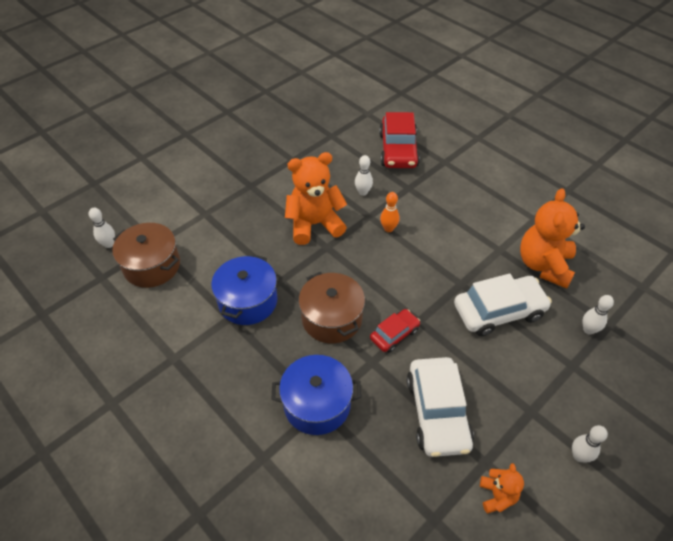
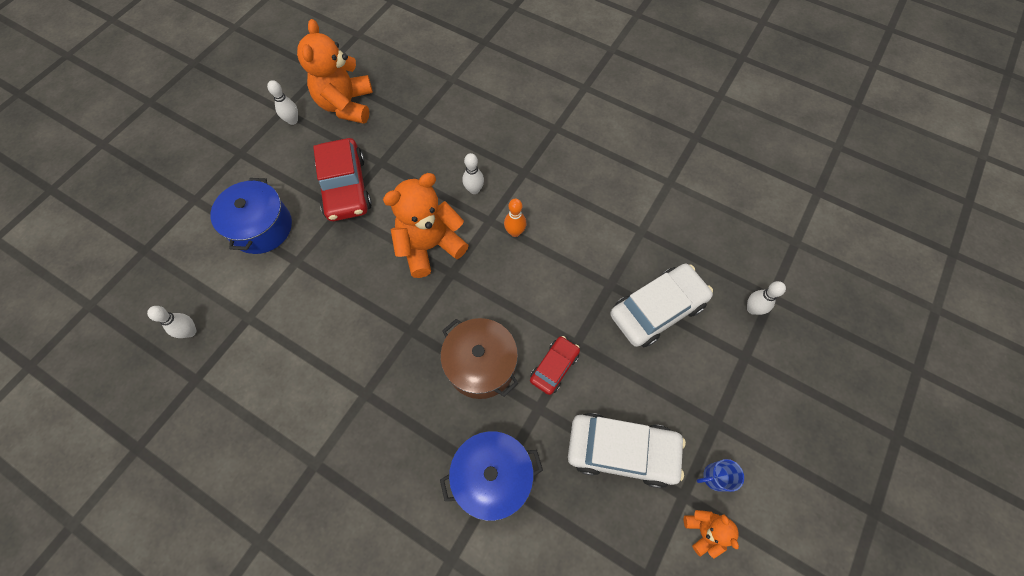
camera: 15 degrees left, 15 degrees up
brown pot [112,223,180,288] -> none
blue pot [211,254,278,325] -> blue pot moved to [210,178,292,254]
red car [379,112,420,168] -> red car moved to [313,138,372,221]
white car [407,357,474,457] -> white car turned 60 degrees counterclockwise [568,413,686,488]
orange teddy bear [520,188,585,289] -> orange teddy bear moved to [297,19,373,124]
white bowling pin [572,425,608,462] -> white bowling pin moved to [267,80,298,125]
none -> blue mug [697,459,744,492]

